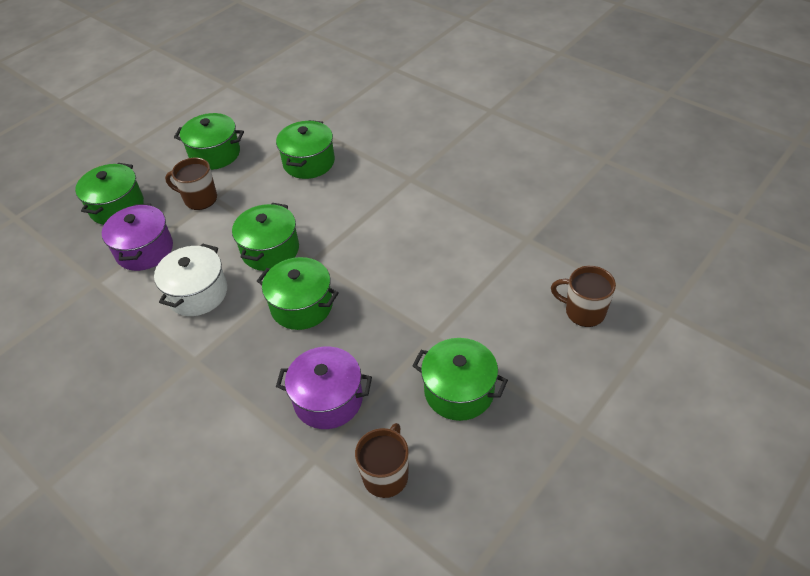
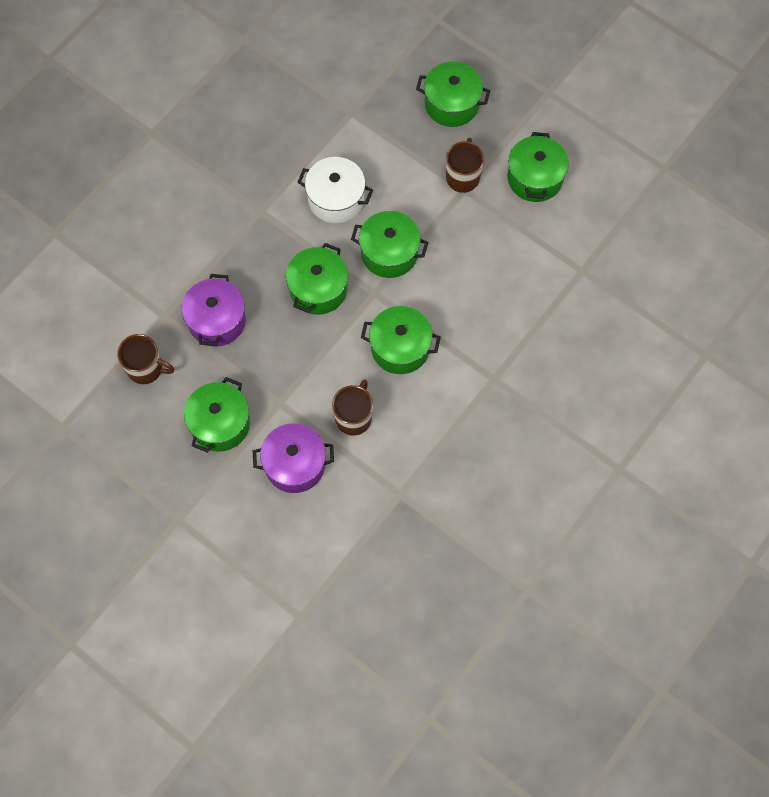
camera: 85 degrees right, 20 degrees up
purple pot [102,203,173,271] -> purple pot moved to [253,423,334,493]
green pot [276,120,335,179] -> green pot moved to [361,306,441,374]
brown mug [551,266,616,327] -> brown mug moved to [332,379,373,436]

